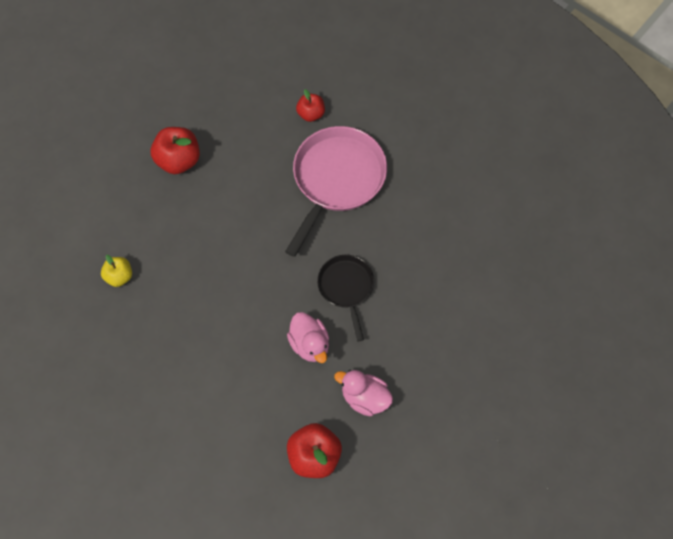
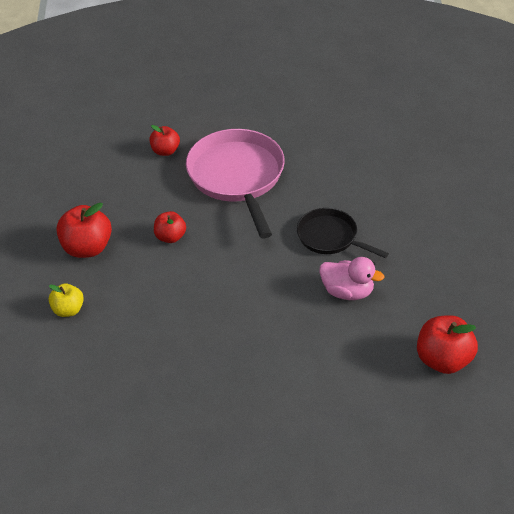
camera: 40 degrees left, 20 degrees down
yellow apple [101,255,132,287] -> yellow apple moved to [49,283,84,317]
pink duck [334,370,393,416] -> none
none -> red apple [154,211,186,243]

